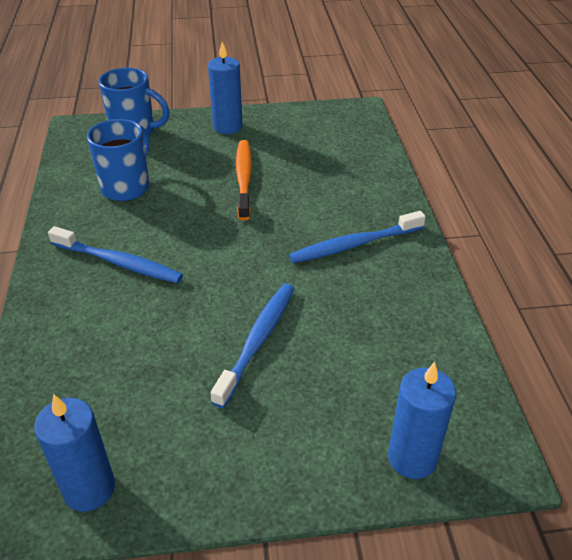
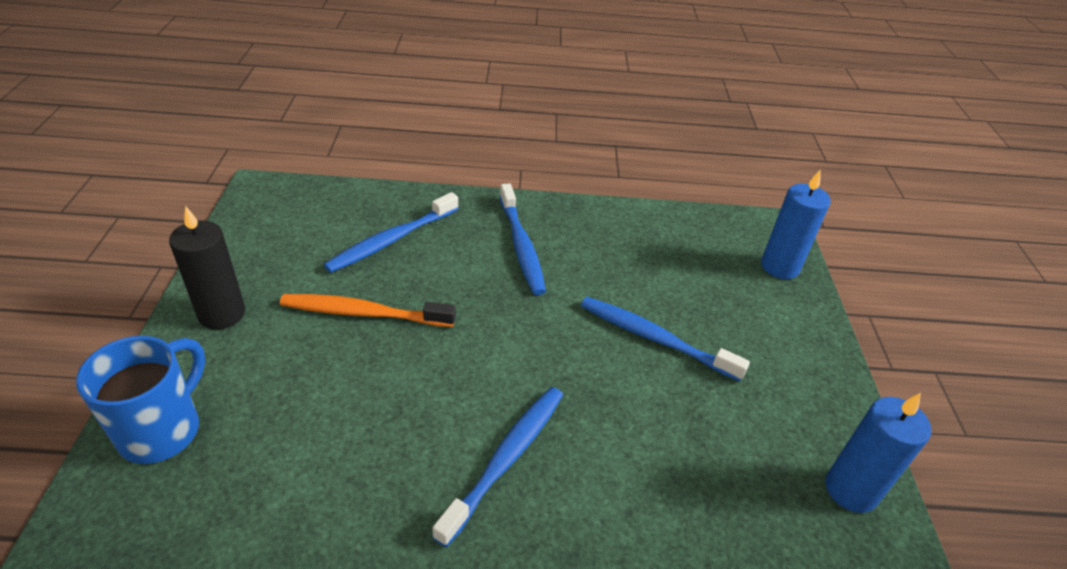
camera: 85 degrees left, 0 degrees up
blue mug [87,119,149,201] -> none
blue candle [208,42,243,134] -> black candle [169,206,245,330]
none -> blue toothbrush [324,192,459,273]

